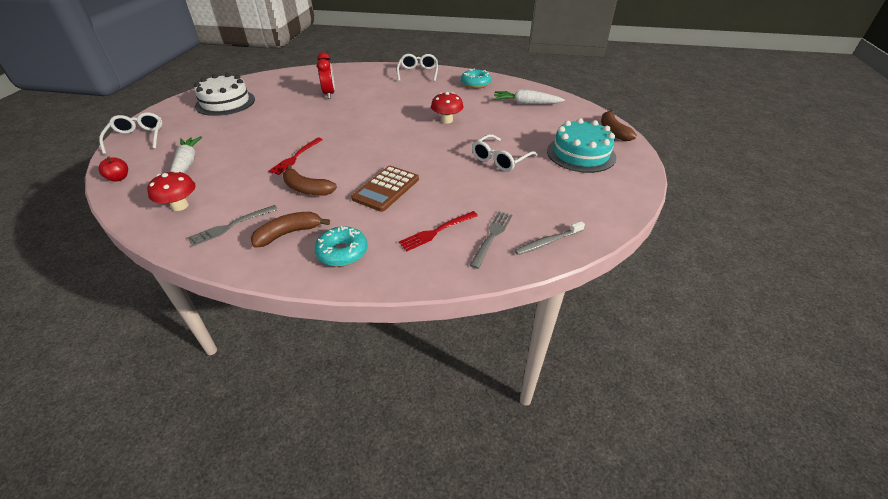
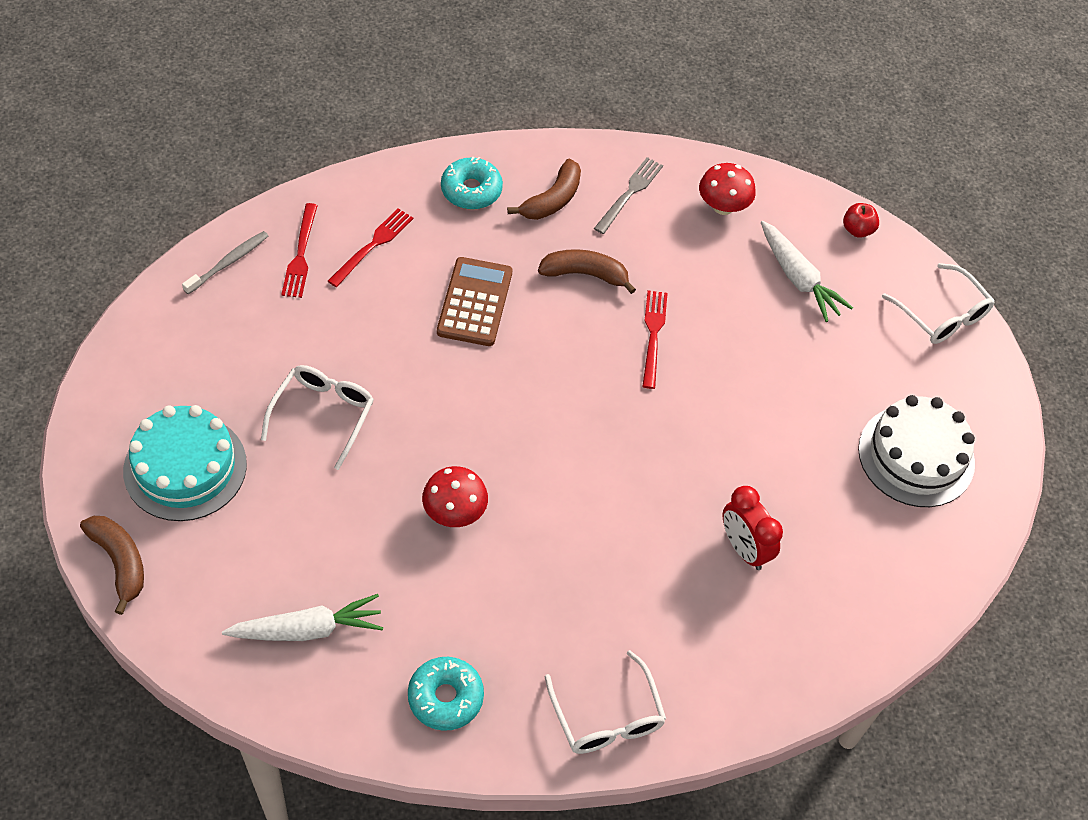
camera: 155 degrees right, 15 degrees up
grey fork [470,211,512,269] -> red fork [281,203,318,298]

